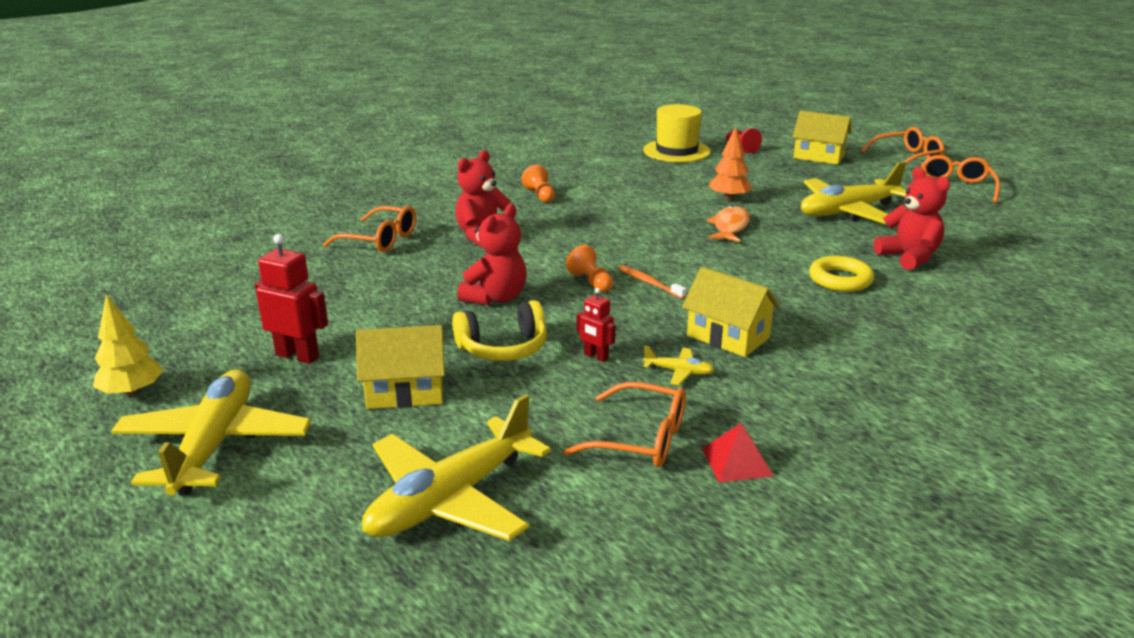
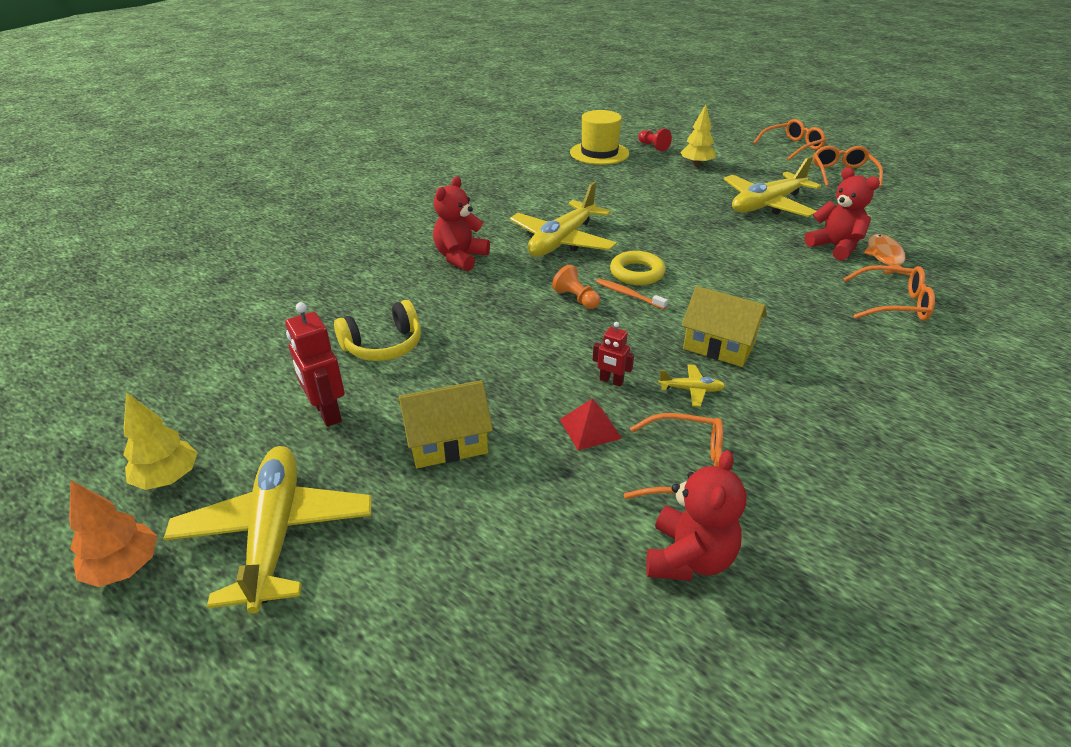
camera: 10 degrees left, 10 degrees up
red robot [255,234,328,364] -> red robot turned 135 degrees counterclockwise [285,302,345,427]
orange glasses [323,206,416,252] -> orange glasses moved to [843,265,935,321]
yellow plane [362,394,551,541] -> yellow plane moved to [510,182,617,257]
yellow headphones [452,300,547,361] -> yellow headphones moved to [334,300,421,361]
red teddy bear [457,204,527,305] -> red teddy bear moved to [646,450,746,581]
orange pawn [521,165,555,203] -> none
red pyramid [702,423,774,483] -> red pyramid moved to [560,398,622,450]
orange fish [706,205,750,242] -> orange fish moved to [864,234,911,275]
orange tree [708,127,753,201] -> orange tree moved to [69,480,158,587]
yellow house [792,111,851,165] -> none
yellow ring [809,256,874,292] -> yellow ring moved to [610,251,666,285]
none -> yellow tree [680,104,716,166]

